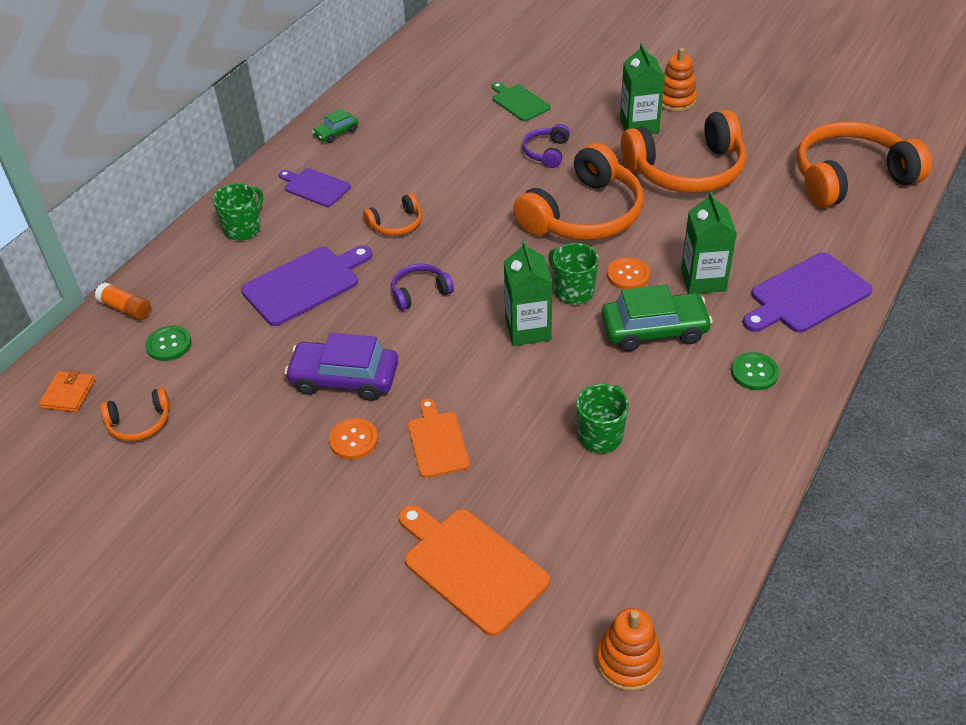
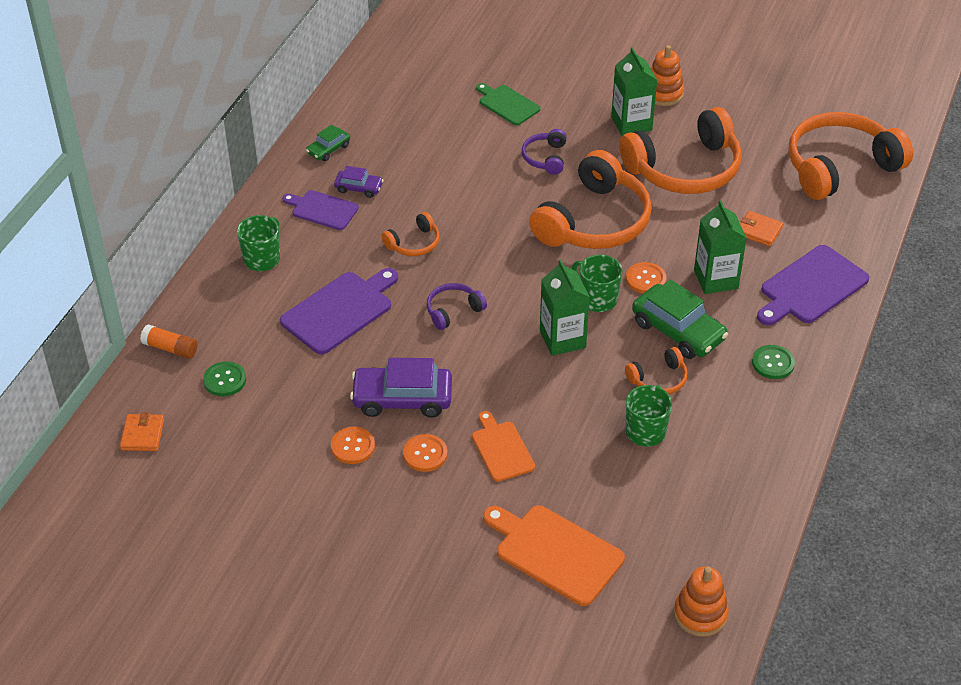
camera: 10 degrees left, 0 degrees up
orange headphones [100,388,170,441] -> orange headphones moved to [625,347,688,394]
green car [601,285,713,351] -> green car turned 60 degrees clockwise [632,279,728,359]
none -> orange button [331,427,375,464]
none -> purple car [334,166,384,198]
none -> orange wallet [740,211,783,246]

